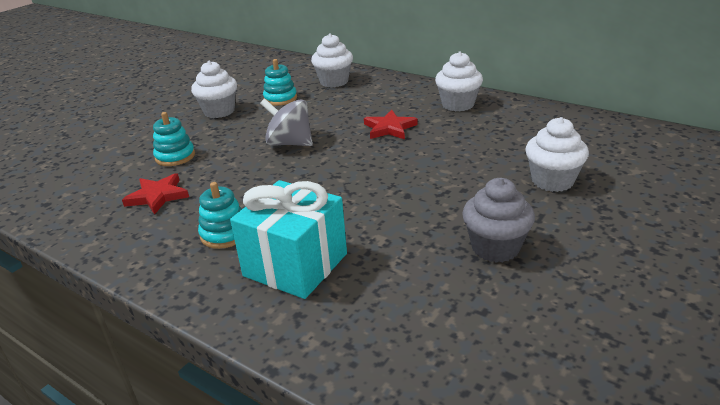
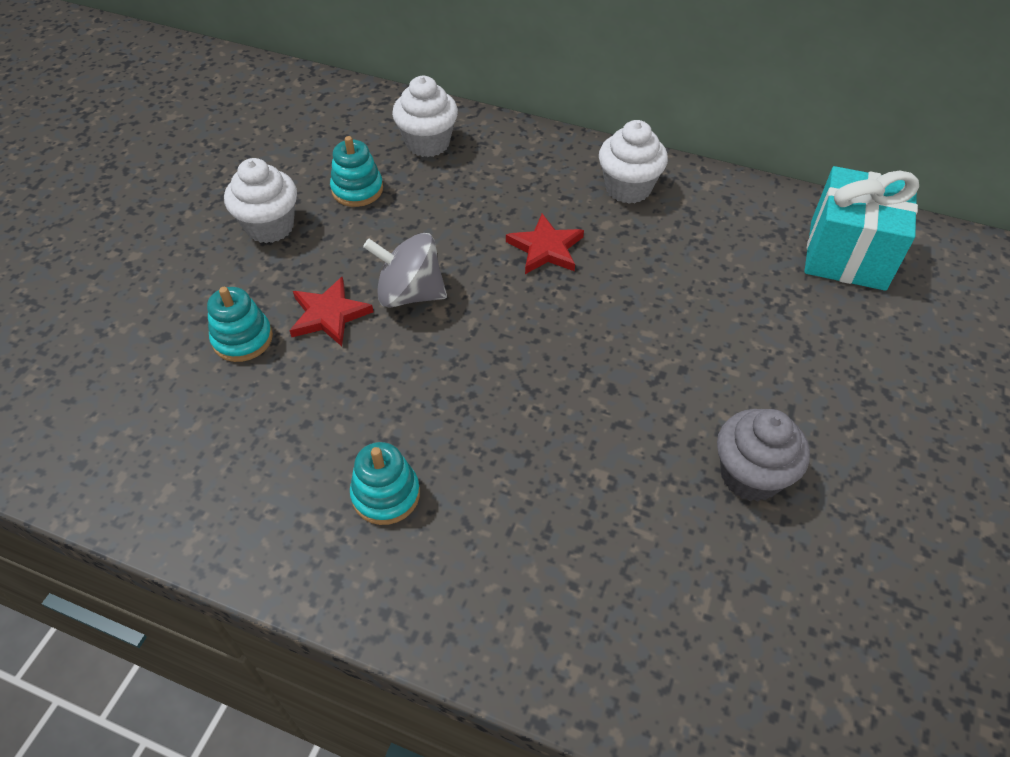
camera: 15 degrees left, 20 degrees up
red star [122,173,189,215] -> red star moved to [289,277,373,346]
turquoise gift [230,180,347,299] -> turquoise gift moved to [804,166,919,291]
white cupcake [525,117,589,192] -> none

